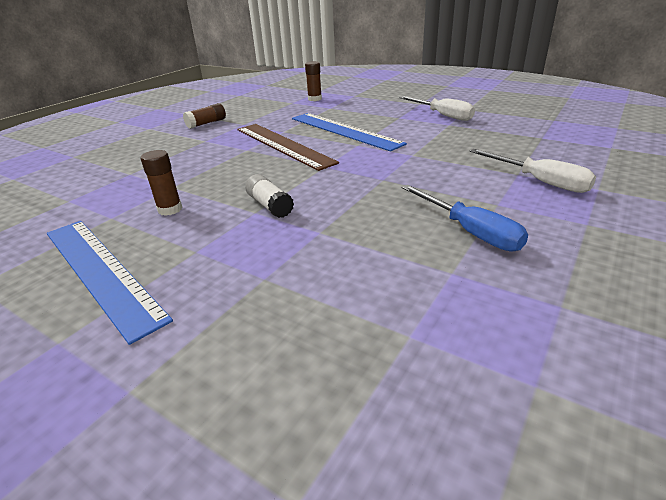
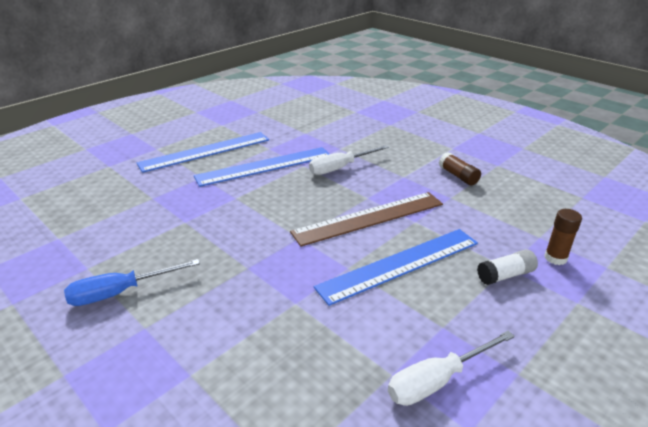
camera: 100 degrees right, 0 degrees up
brown glue stick [141,150,182,216] -> blue ruler [194,147,329,187]
white glue stick [245,174,294,218] -> white glue stick moved to [477,249,538,285]
white screwdriver [470,149,596,193] -> white screwdriver moved to [309,145,389,175]

